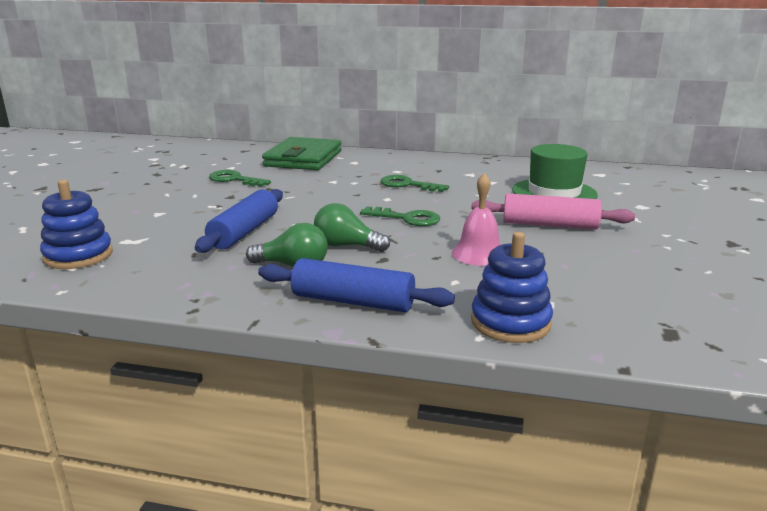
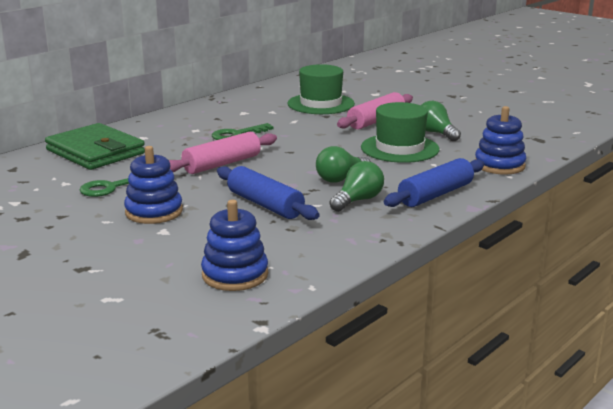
camera: 60 degrees left, 0 degrees up
green key [360,206,440,226] -> none
pink bell [452,173,501,266] -> green hat [361,102,440,163]
none -> blue stacking toy [124,146,183,224]
none -> pink rolling pin [169,132,277,174]
none -> green light bulb [421,101,461,141]

